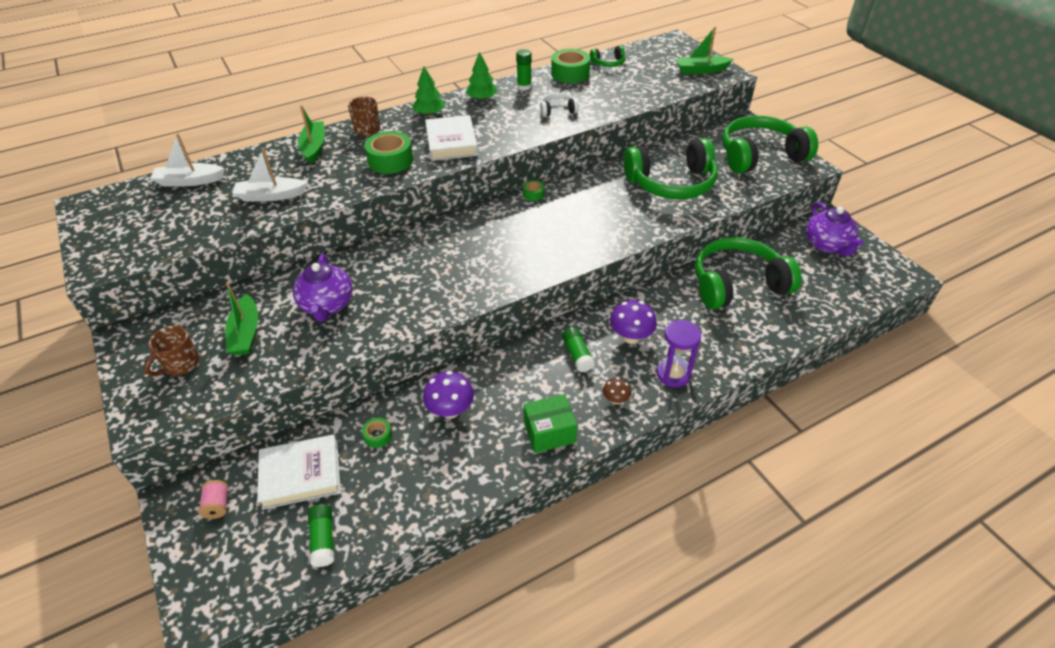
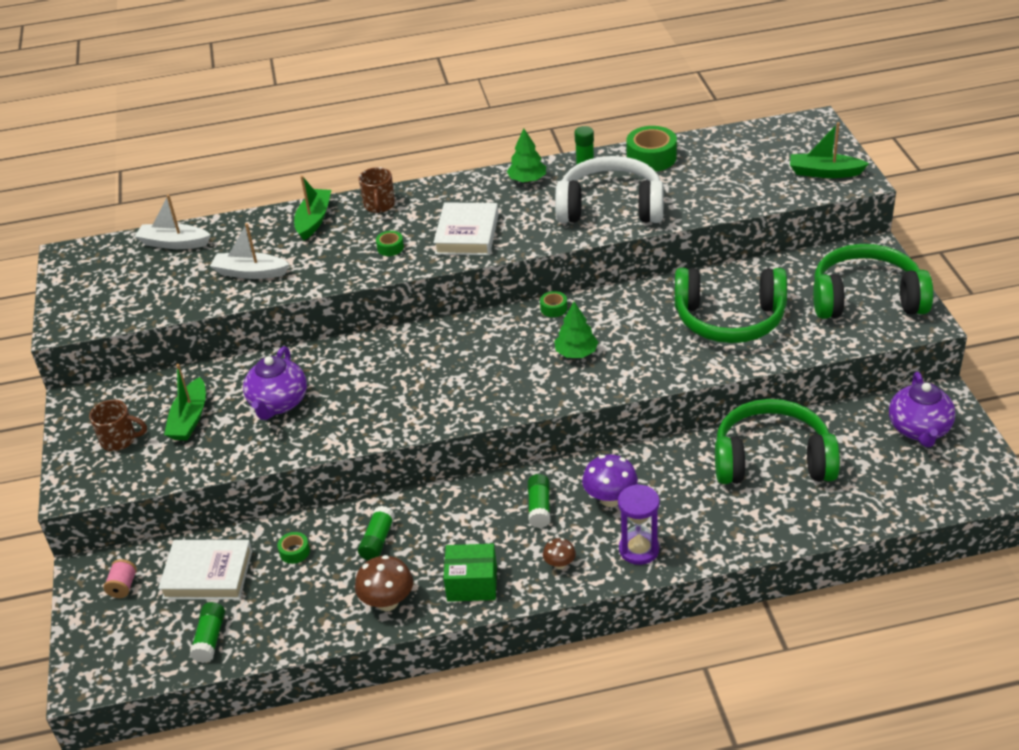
camera: 20 degrees right, 5 degrees down
brown mug [144,326,200,377] -> brown mug turned 135 degrees counterclockwise [89,400,147,451]
green tape [364,131,413,174] -> green tape [376,231,404,256], size x0.50
green tree [412,67,445,115] -> green tree moved to [554,302,598,358]
purple mushroom [423,371,474,419] -> green glue stick [358,506,395,561]
white headphones [540,93,579,117] -> white headphones [555,156,664,223], size x2.29
green headphones [590,46,626,67] -> none
none -> brown mushroom [355,555,413,611]

